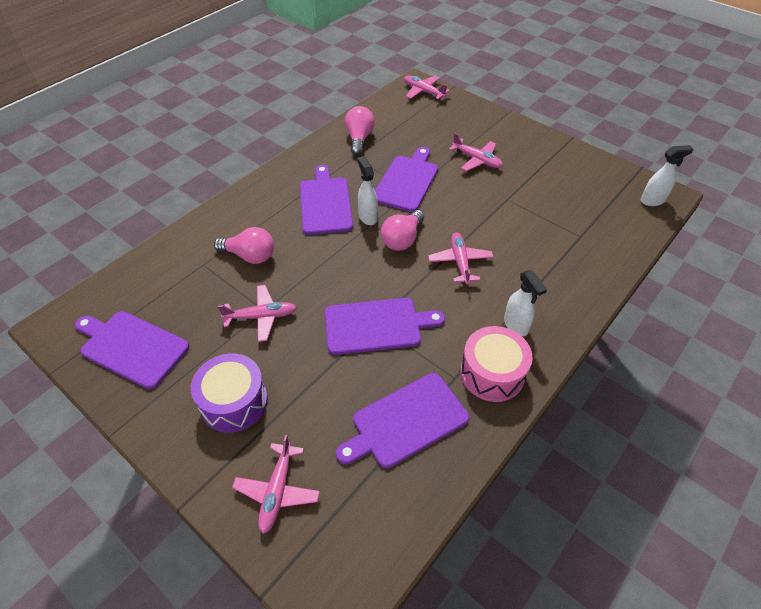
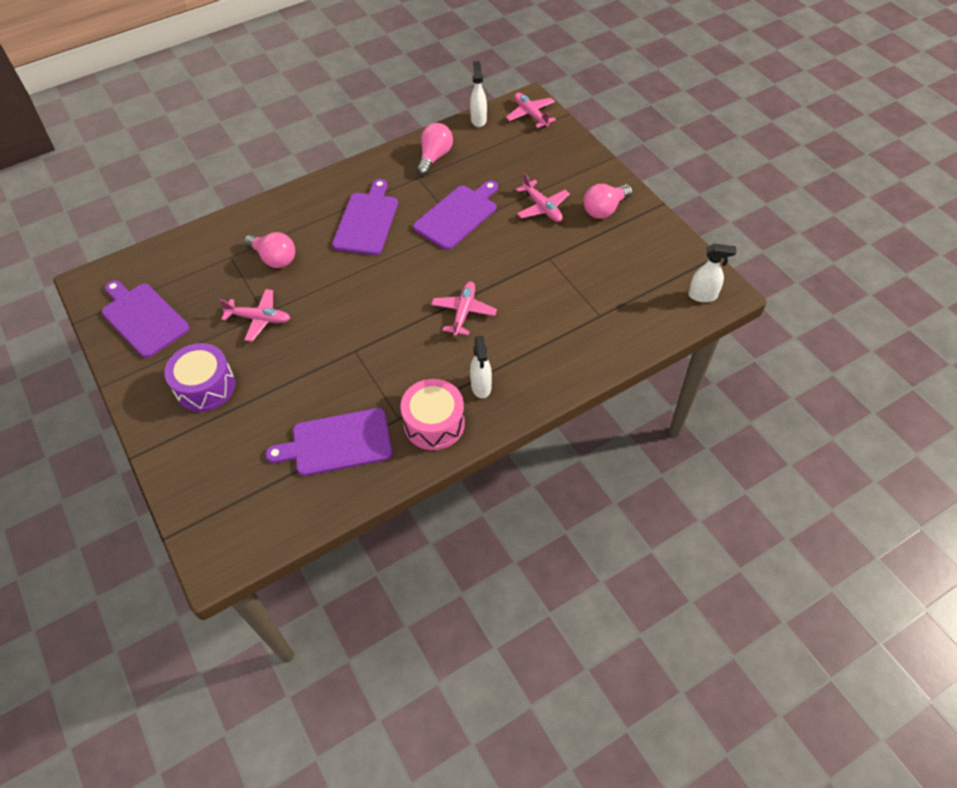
camera: 20 degrees right, 5 degrees up
pink plane [232,435,320,534] -> none
purple cutting board [324,298,445,355] -> none
white spray bottle [357,156,378,225] -> white spray bottle moved to [470,61,487,127]
pink light bulb [381,210,424,251] -> pink light bulb moved to [584,184,633,219]

